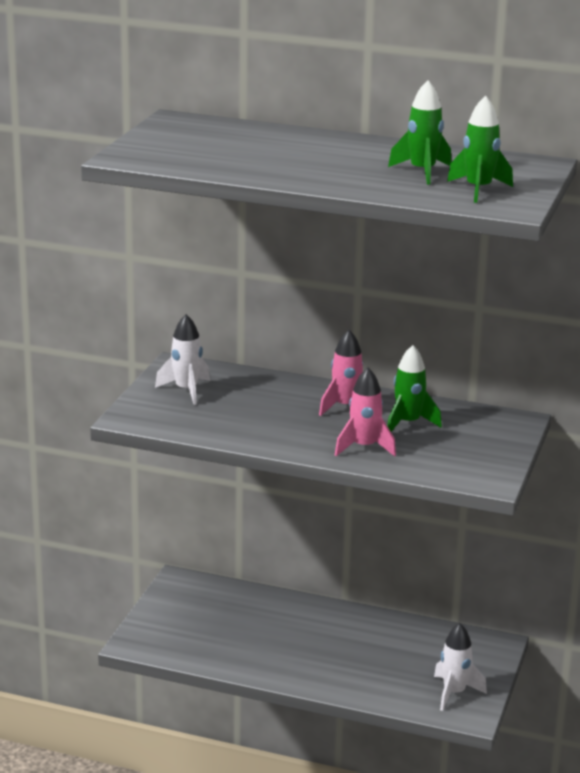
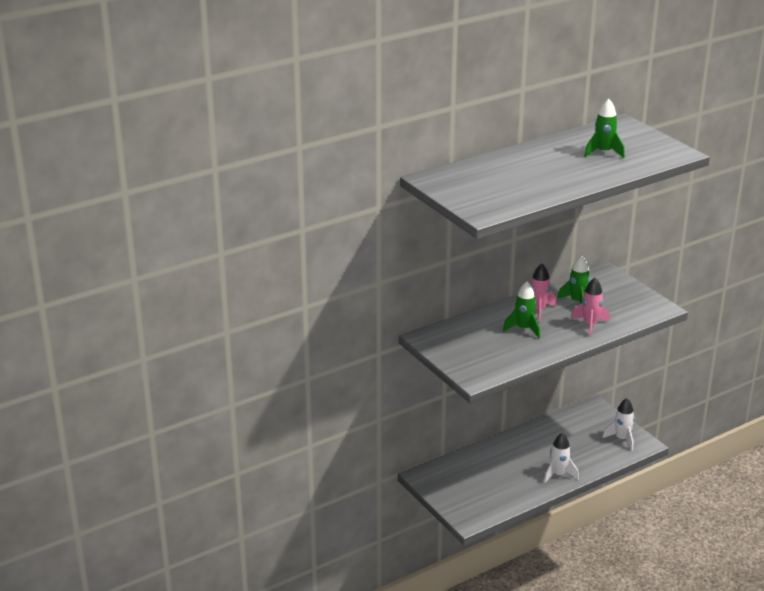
camera: 50 degrees left, 5 degrees up
white rocket [155,314,210,405] -> white rocket moved to [544,432,579,483]
green rocket [447,96,513,203] -> green rocket moved to [503,282,540,338]

